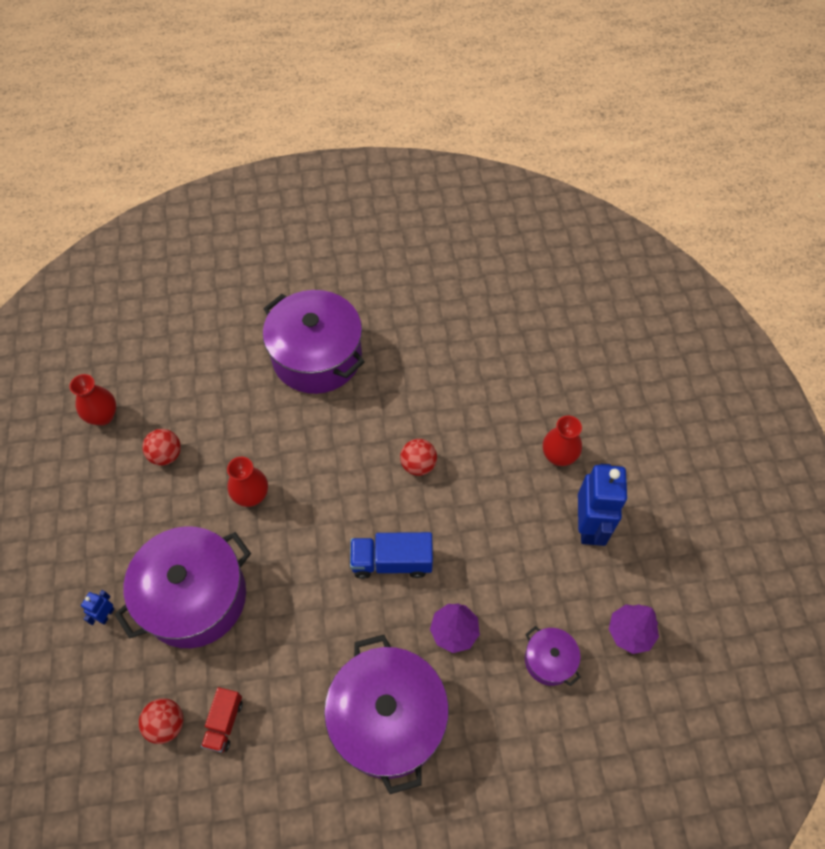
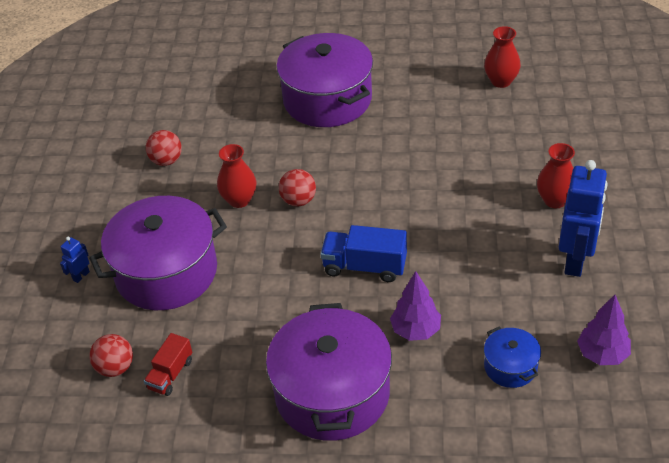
camera: 15 degrees right, 15 degrees down
red vase [69,374,116,425] -> red vase moved to [484,26,521,88]
red ball [400,439,437,476] -> red ball moved to [279,169,316,206]
purple pot [525,626,581,686] -> blue pot [484,327,541,388]

